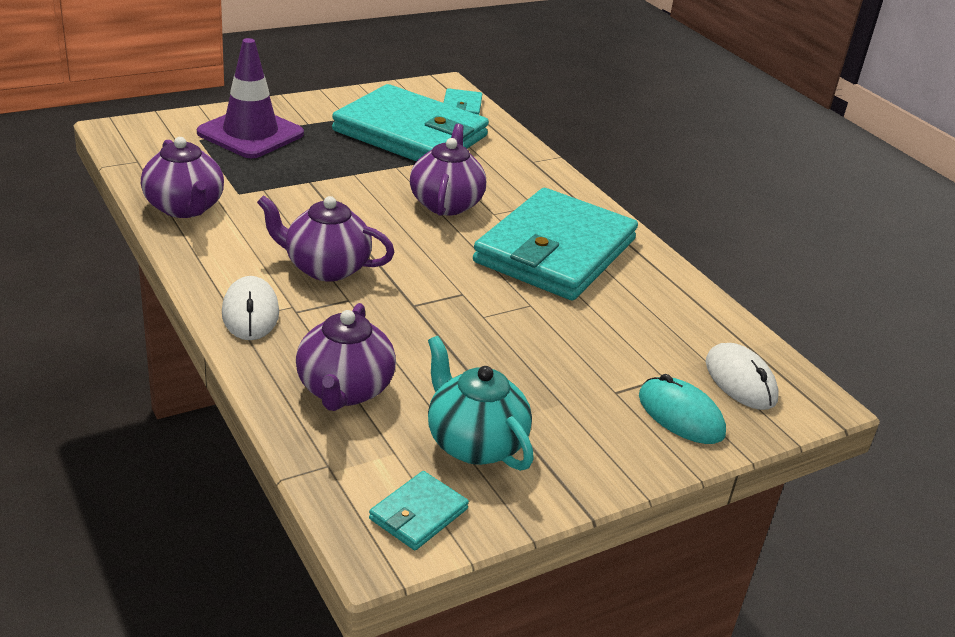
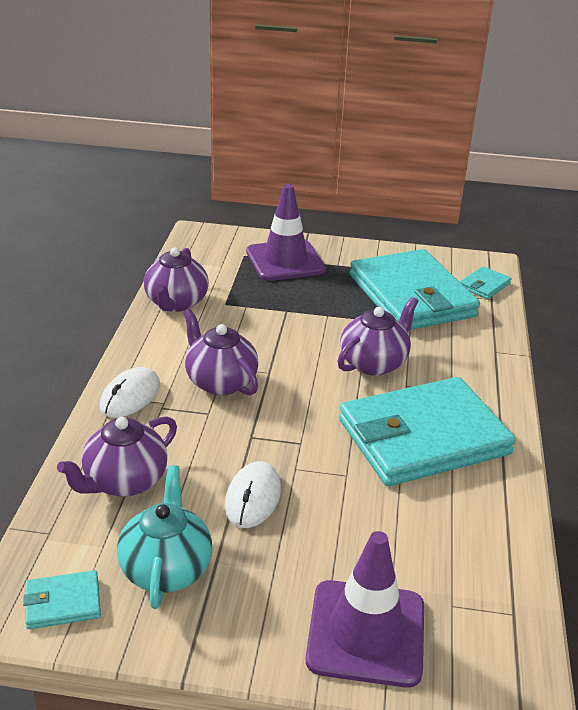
camera: 40 degrees right, 0 degrees up
turquoise mouse [639,374,726,444] -> purple traffic cone [306,531,424,688]
white mouse [706,343,779,410] -> white mouse moved to [225,461,281,528]

